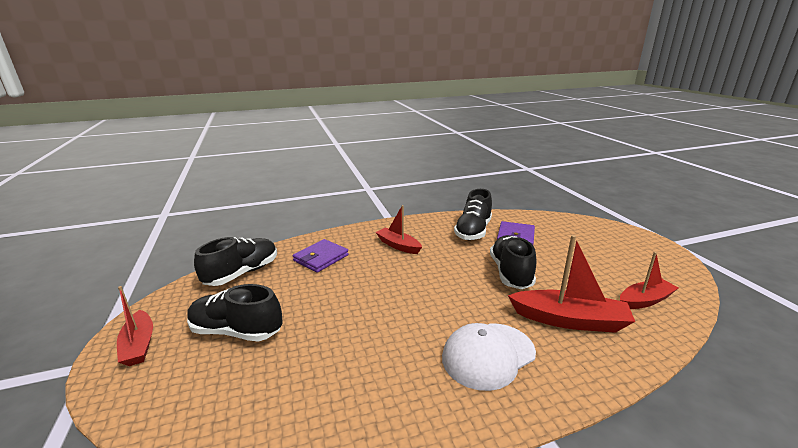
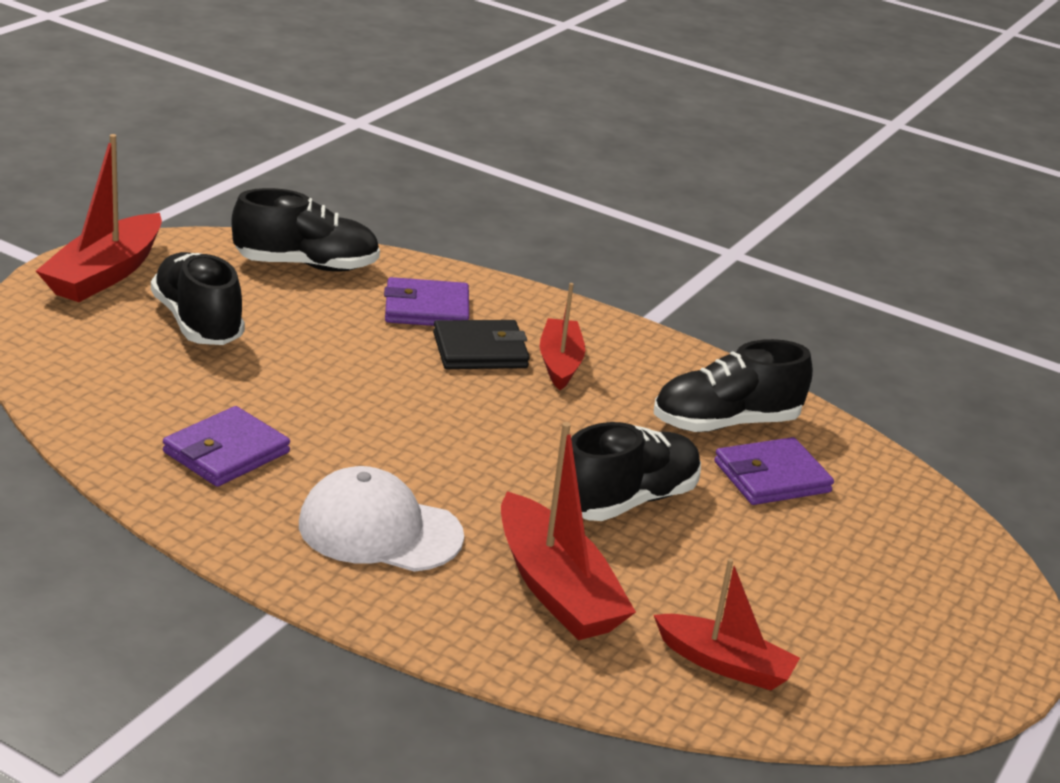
camera: 45 degrees right, 5 degrees up
red boat [117,286,153,366] -> red boat [36,134,162,302], size x1.53
none -> purple wallet [163,406,290,487]
none -> black wallet [433,320,530,369]

